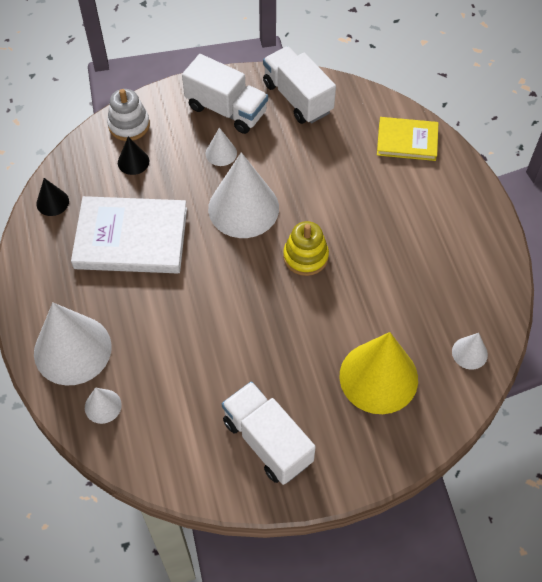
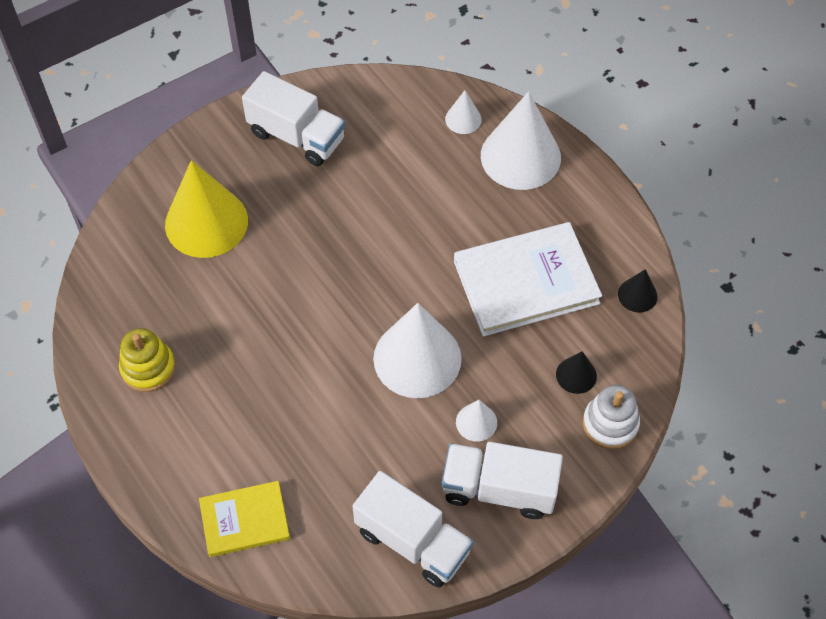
camera: 160 degrees right, 0 degrees up
yellow stacking toy [283,221,329,276] -> yellow stacking toy moved to [119,328,175,392]
white cone [452,333,488,370] -> none

